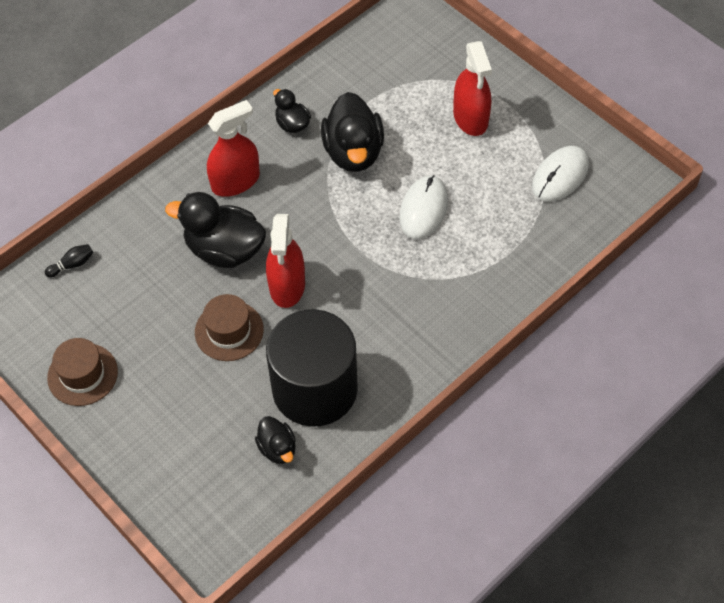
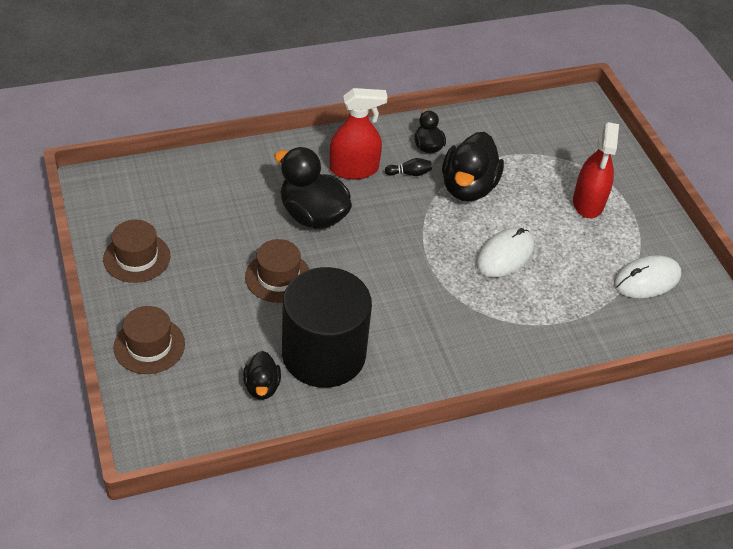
camera: 20 degrees right, 10 degrees down
black bowling pin [45,244,94,278] -> black bowling pin moved to [385,158,432,176]
red spray bottle [266,214,305,308] -> none
none -> brown hat [113,306,185,374]

